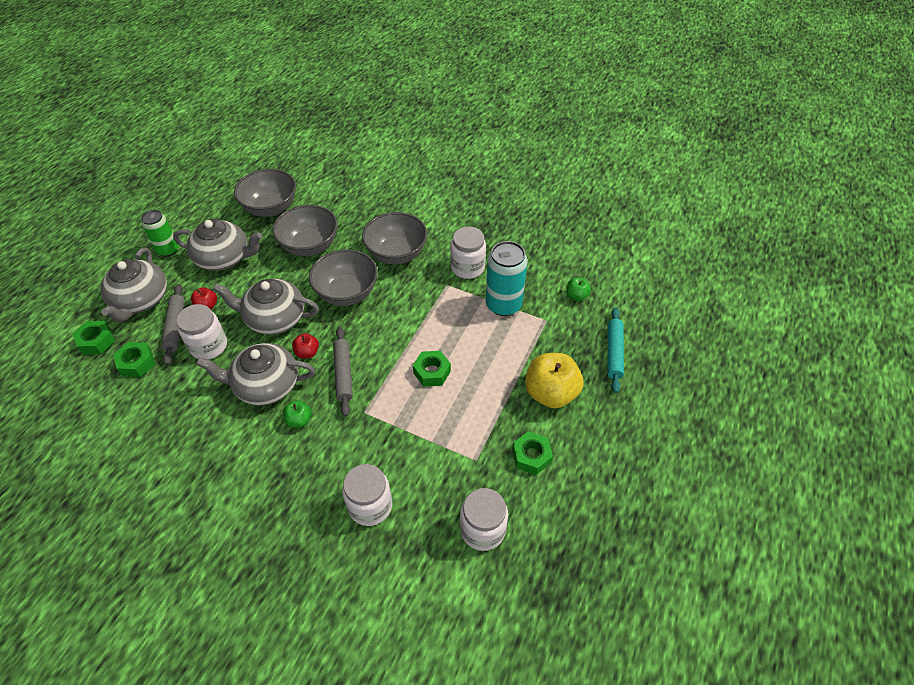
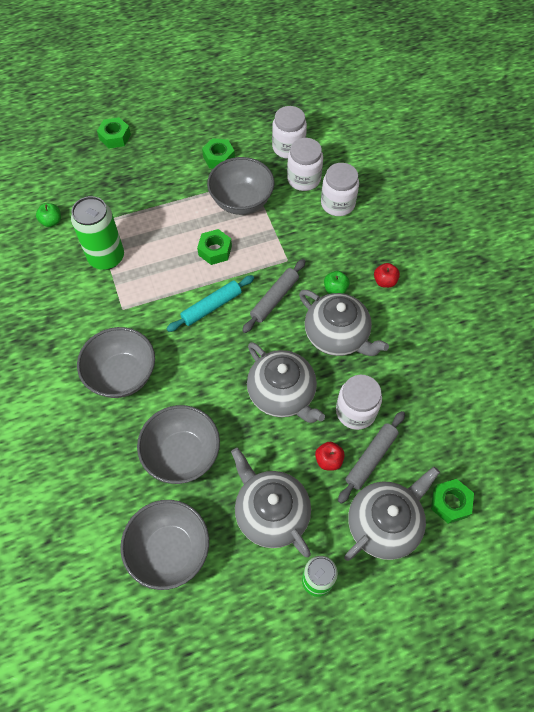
camera: 135 degrees left, 10 degrees up
green nut [113,342,155,377] -> green nut moved to [97,117,131,149]
red apple [292,333,319,359] -> red apple moved to [374,263,400,288]
grey bowl [309,249,378,306] -> grey bowl moved to [207,157,274,215]
white jar [450,226,486,279] -> white jar moved to [287,138,323,191]
turquoise can [485,241,528,316] -> green can [71,196,124,270]
yellow apple [525,353,583,409] -> none
turquoise rolling pin [608,307,624,393] -> turquoise rolling pin moved to [167,275,254,332]

